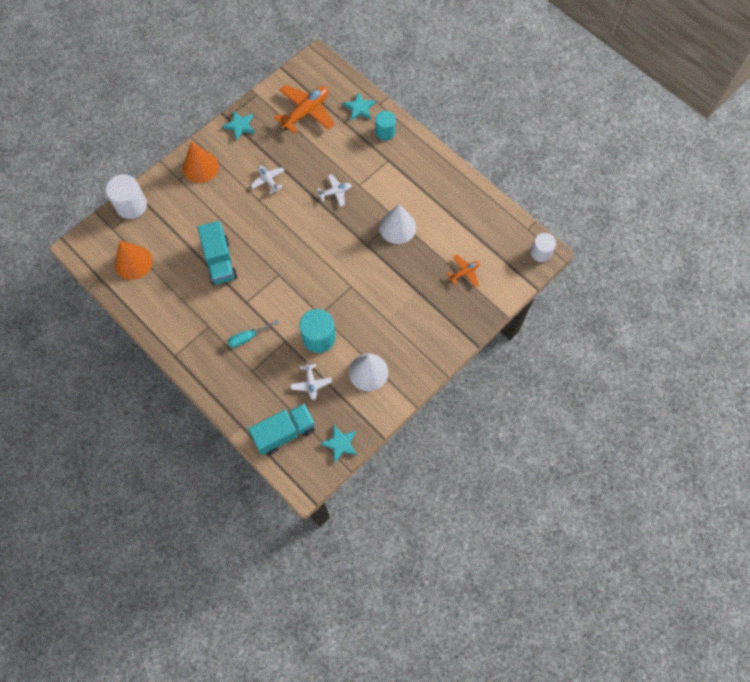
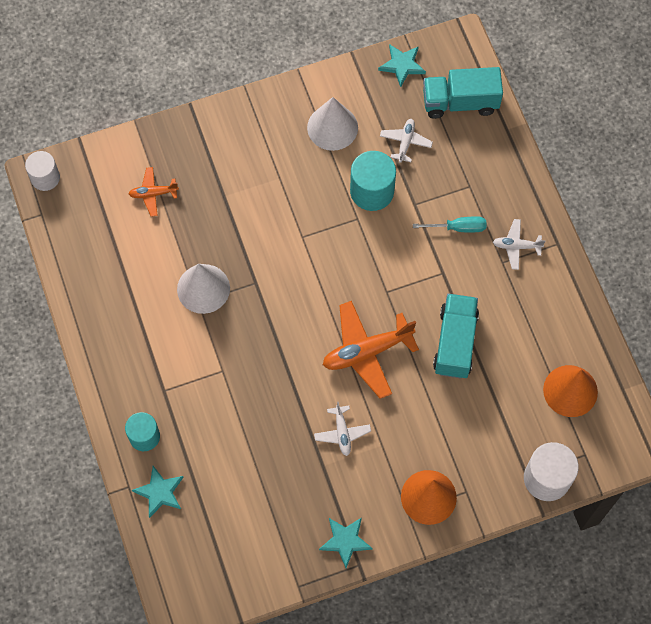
camera: 155 degrees left, 0 degrees up
orange plane [274,85,335,133] -> orange plane moved to [323,301,419,399]
white plane [317,174,352,207] -> white plane moved to [493,219,545,270]

